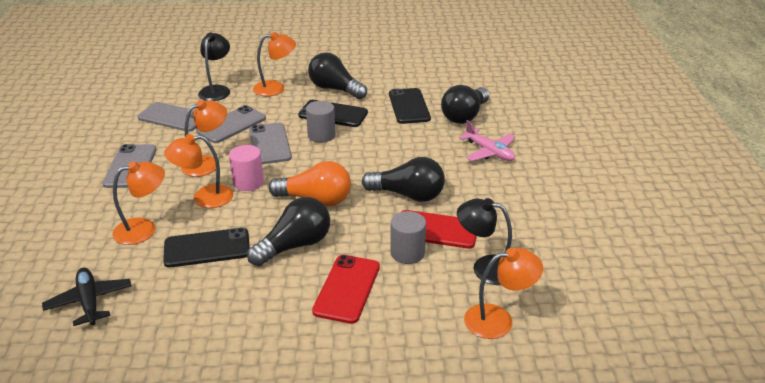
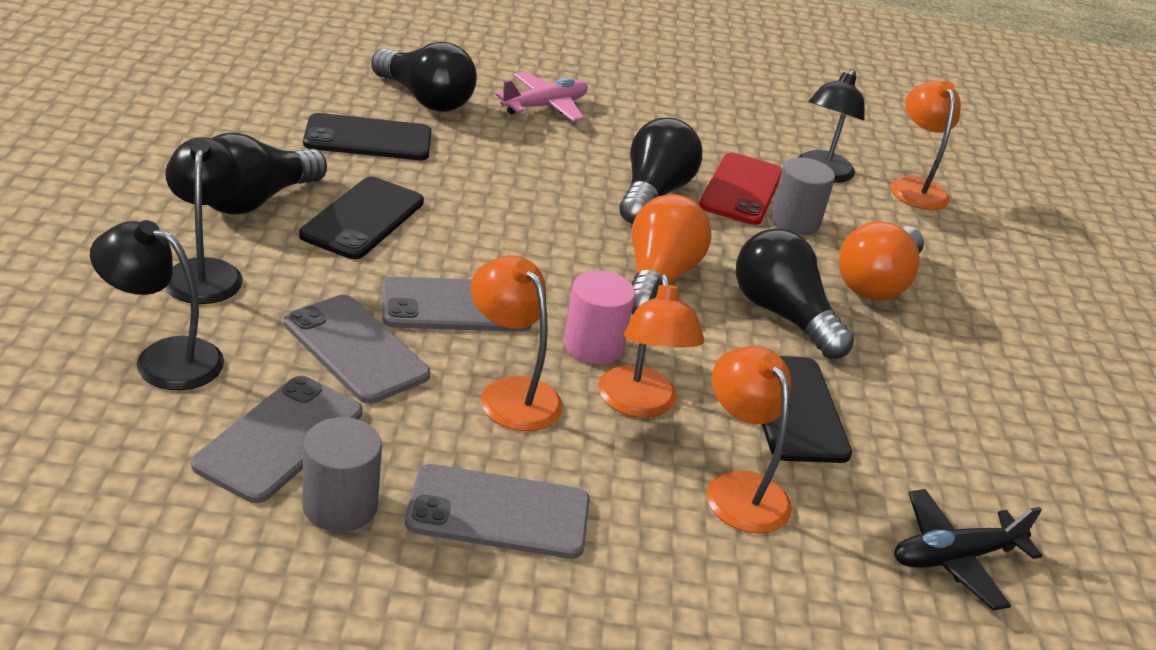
camera: 90 degrees left, 0 degrees up
orange lamp [253,32,296,96] -> black lamp [165,137,243,304]
grey cylinder [306,101,336,143] -> grey cylinder moved to [302,417,382,532]
red phone [312,255,380,324] -> orange light bulb [839,221,924,300]

